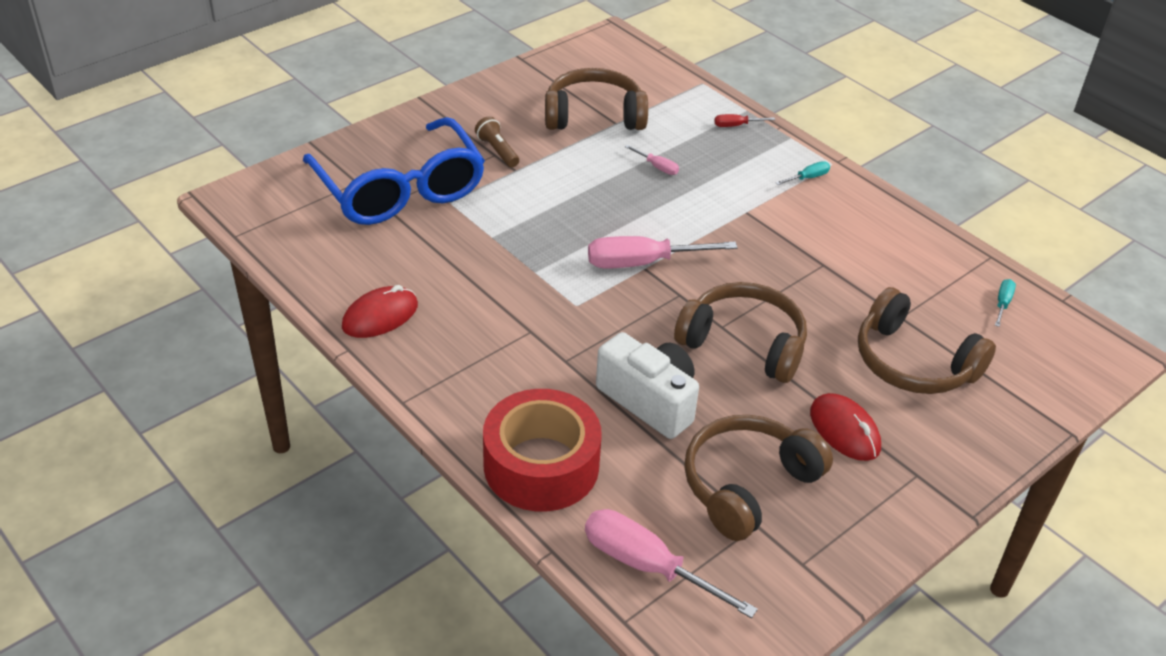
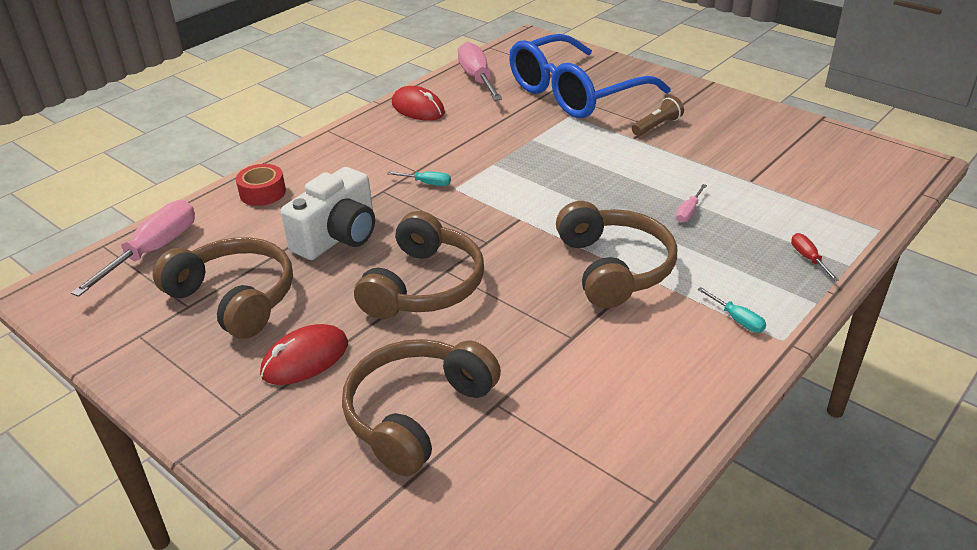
camera: 85 degrees right, 5 degrees down
red tape [483,389,602,511] -> red tape [236,164,286,206], size x0.50
brown headphones [545,68,648,130] -> brown headphones moved to [556,201,677,308]
pink screwdriver [588,236,738,269] -> pink screwdriver moved to [458,42,502,101]
turquoise screwdriver [995,279,1016,327] -> turquoise screwdriver moved to [387,172,451,186]

